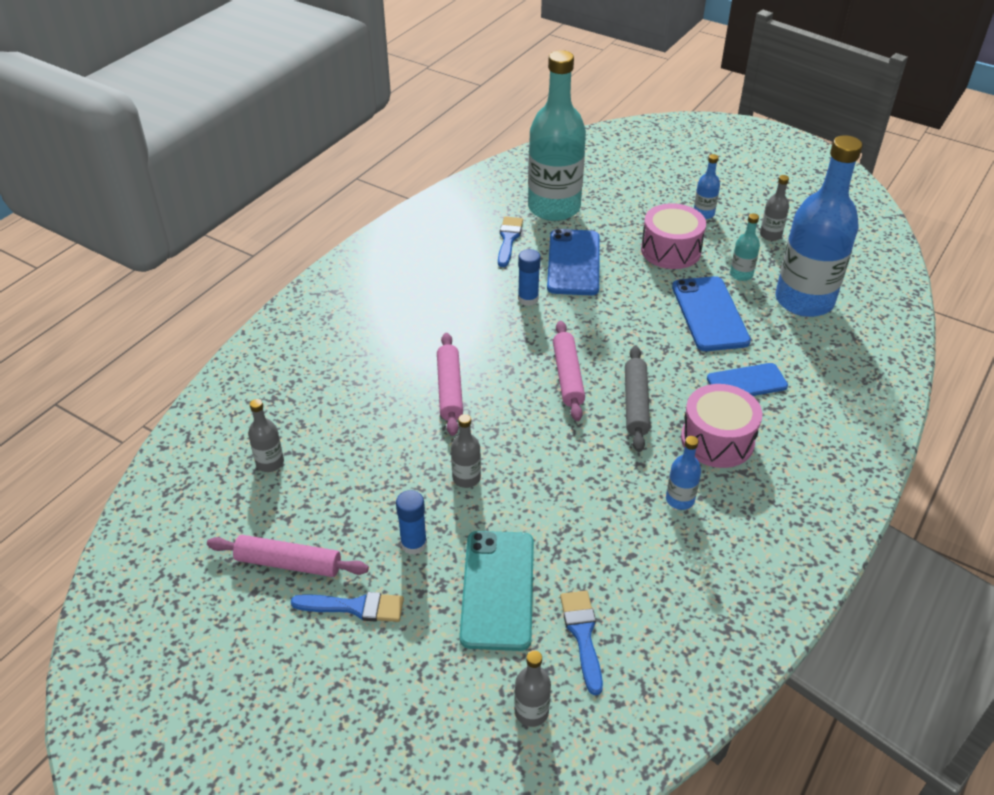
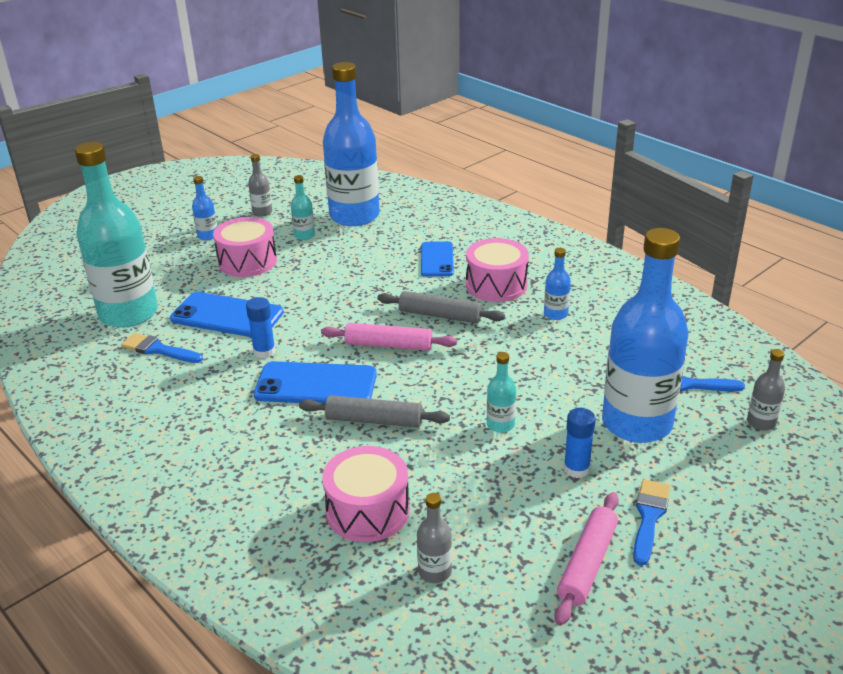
camera: 75 degrees left, 10 degrees down
pink rolling pin [437,333,463,436] -> grey rolling pin [299,395,450,428]
grey bottle [451,414,481,488] -> turquoise bottle [487,352,516,433]
turquoise phone [459,531,534,651] -> blue bottle [602,228,688,443]
blue phone [672,276,751,351] -> blue phone moved to [254,361,377,403]
none -> pink drum [322,446,409,542]

